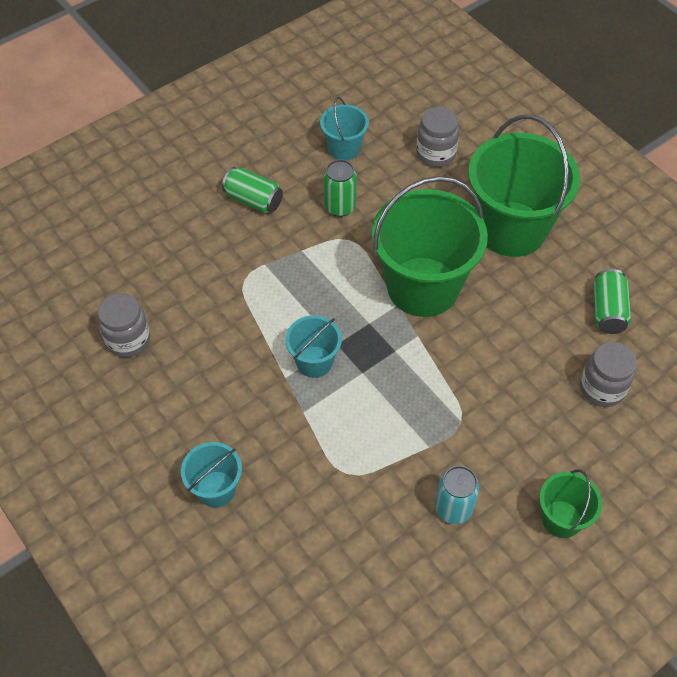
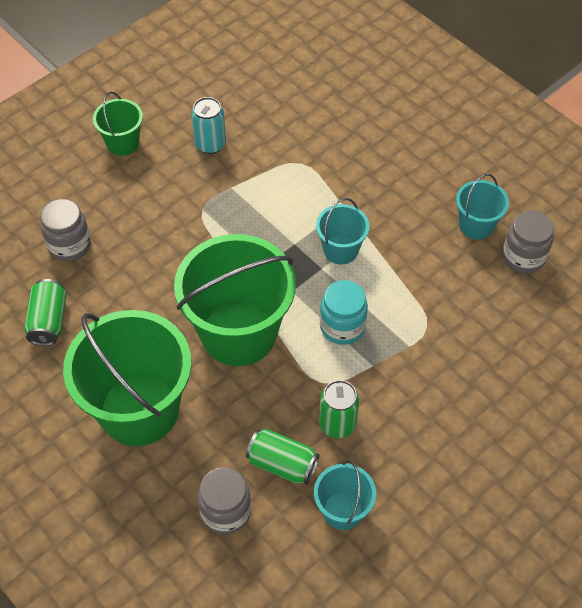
camera: 175 degrees right, 0 degrees up
turquoise bucket [181,442,242,508] -> turquoise bucket moved to [456,174,509,240]
green can [222,167,283,213] -> green can moved to [246,429,319,485]
none -> turquoise jar [320,280,368,345]

